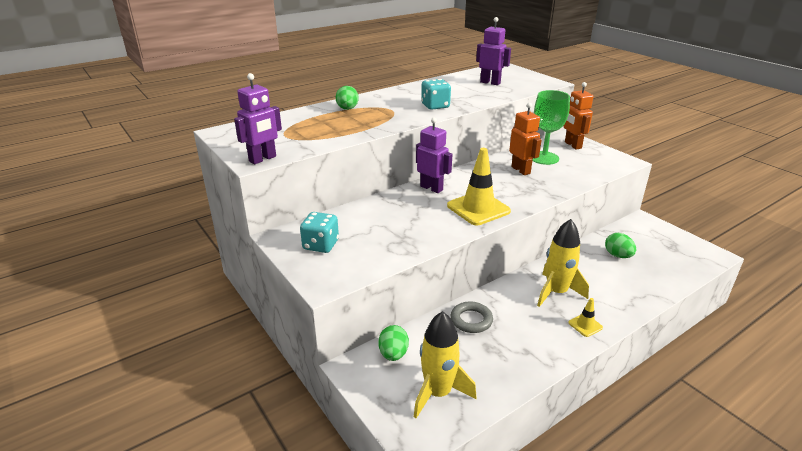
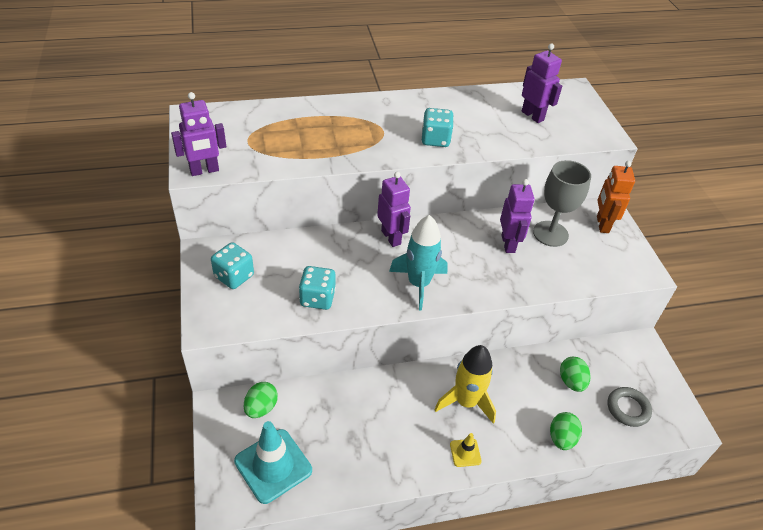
camera: 20 degrees right, 15 degrees up
green egg [336,86,359,110] -> green egg moved to [550,412,582,450]
yellow rocket [414,311,476,418] -> turquoise traffic cone [234,421,312,504]
yellow traffic cone [447,148,511,225] -> turquoise rocket [389,215,448,310]
grey ring [451,301,493,333] -> grey ring moved to [608,387,652,427]
orange robot [509,103,542,175] -> purple robot [500,179,535,253]
green goblet [533,90,570,165] -> grey goblet [533,160,591,247]
none -> turquoise dice [299,266,336,310]

